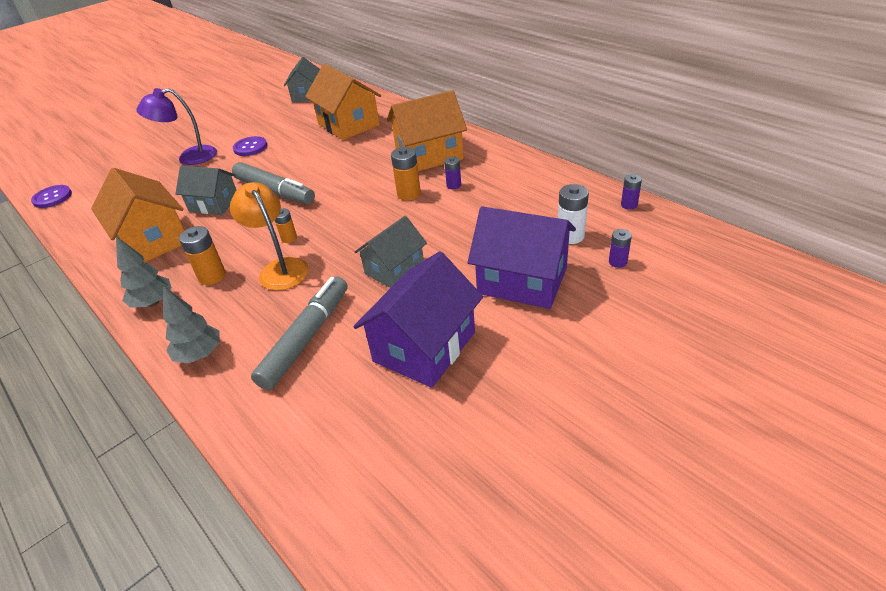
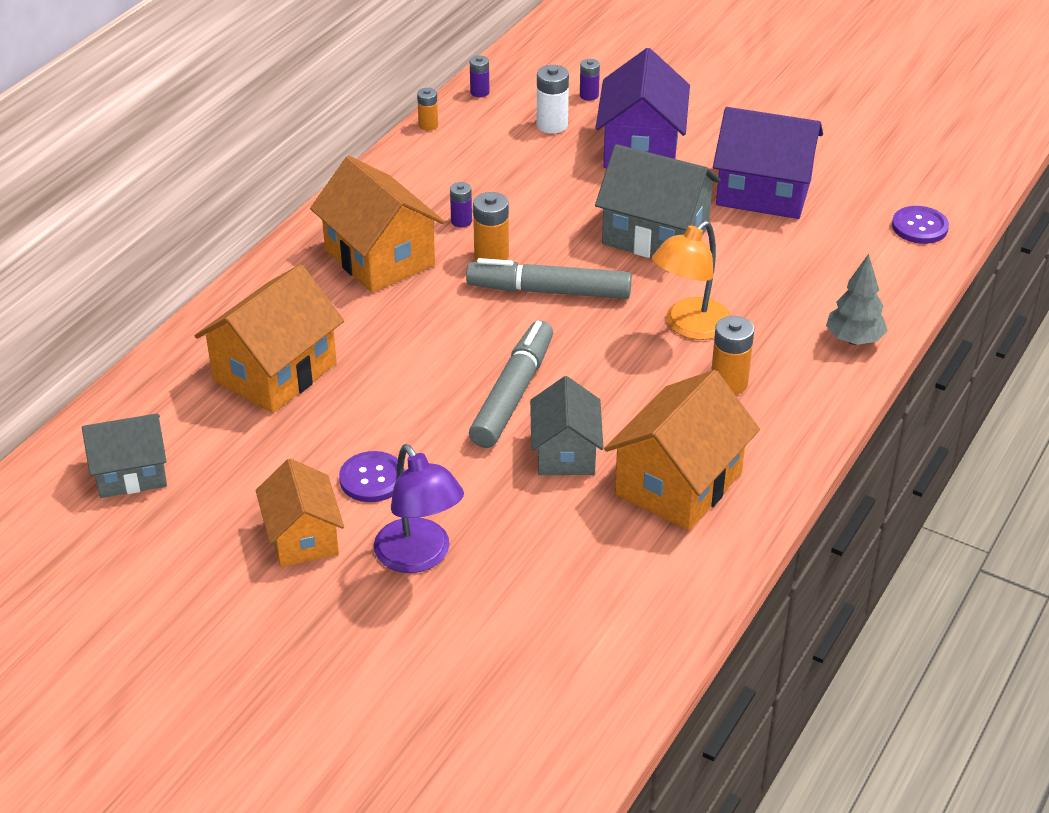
camera: 110 degrees left, 0 degrees up
purple button [31,185,72,208] -> purple button moved to [892,206,949,244]
grey tree [116,236,172,308] -> none
grey marker [251,276,348,390] -> grey marker moved to [466,258,632,299]
orange battery [275,208,297,243] -> orange battery moved to [417,88,438,131]
grey house [355,216,427,288] -> grey house [595,144,721,258], size x1.53
none -> orange house [256,459,344,567]

